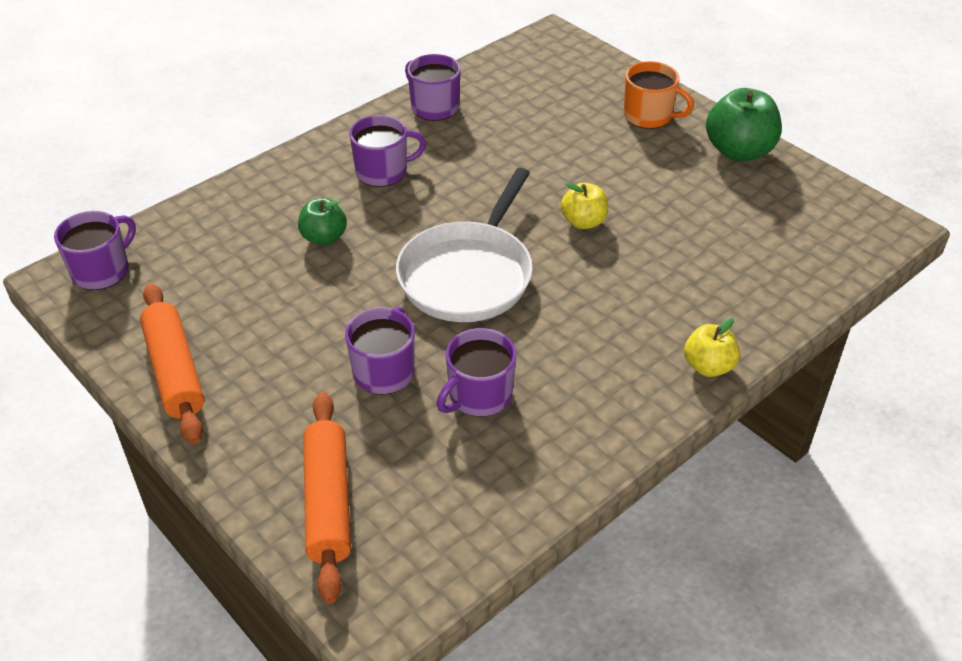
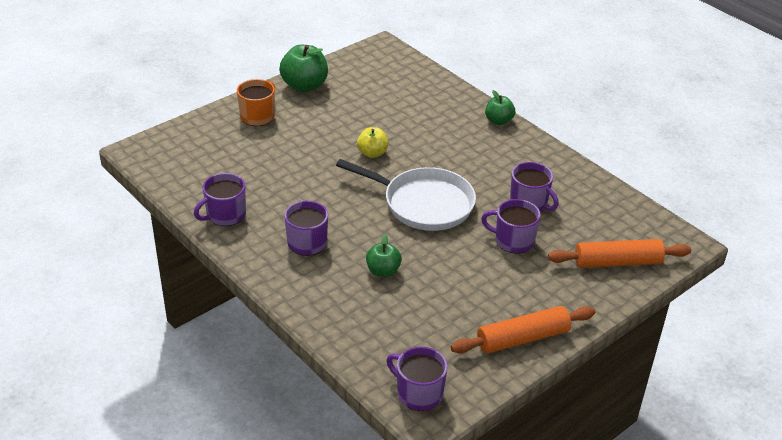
camera: 90 degrees left, 5 degrees down
yellow apple [684,318,740,377] -> green apple [485,90,515,125]

